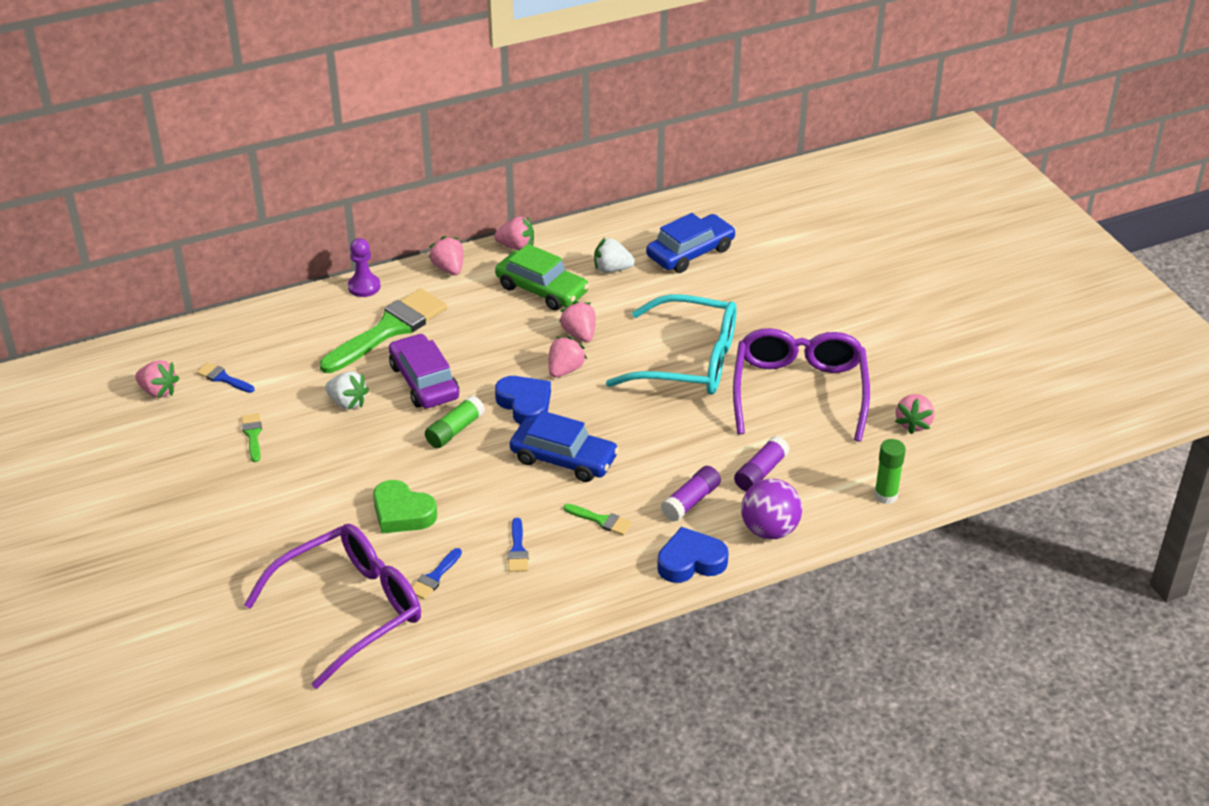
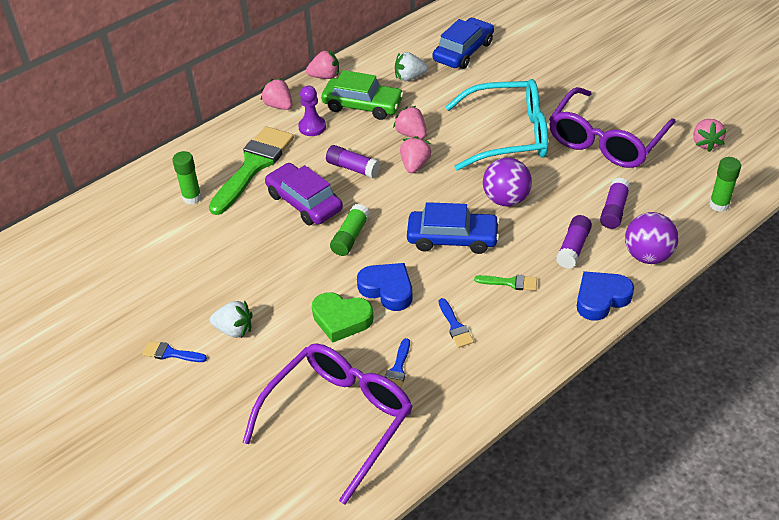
camera: 15 degrees left, 5 degrees up
pink strawberry [135,360,179,398] -> none
blue brush [196,362,254,393] -> blue brush moved to [142,341,207,362]
green brush [241,413,262,462] -> none
white strawberry [325,371,369,410] -> white strawberry moved to [210,301,252,338]
purple pawn [348,238,381,297] -> purple pawn moved to [298,86,326,136]
blue heart [495,376,551,425] -> blue heart moved to [357,263,413,311]
purple glasses [733,328,870,442] -> purple glasses turned 135 degrees counterclockwise [549,87,676,168]
none -> green glue stick [172,151,202,205]
none -> purple glue stick [326,145,380,178]
none -> purple ball [483,158,532,206]

